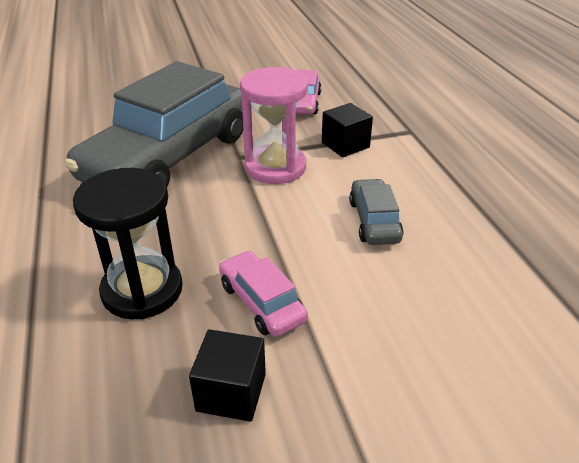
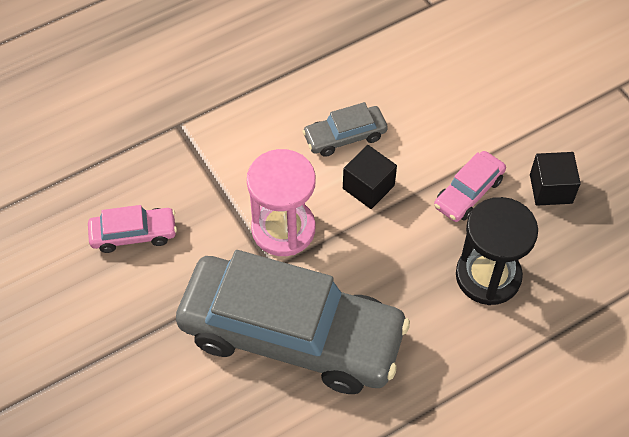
camera: 105 degrees left, 20 degrees up
black cube [322,103,373,158] -> black cube moved to [343,145,397,209]

